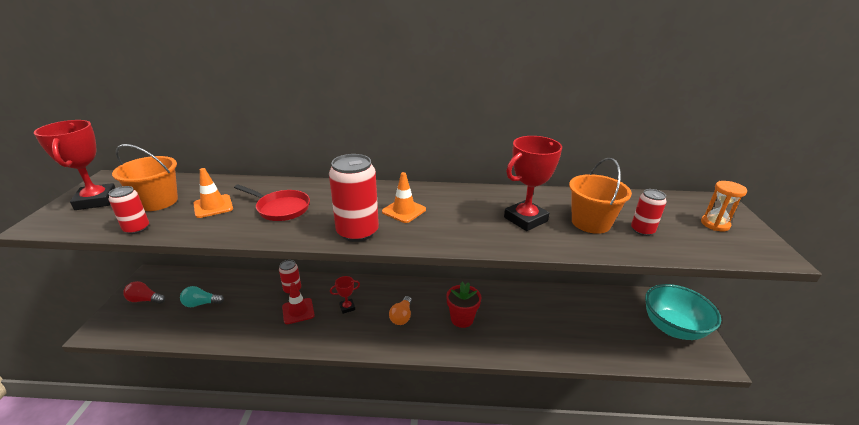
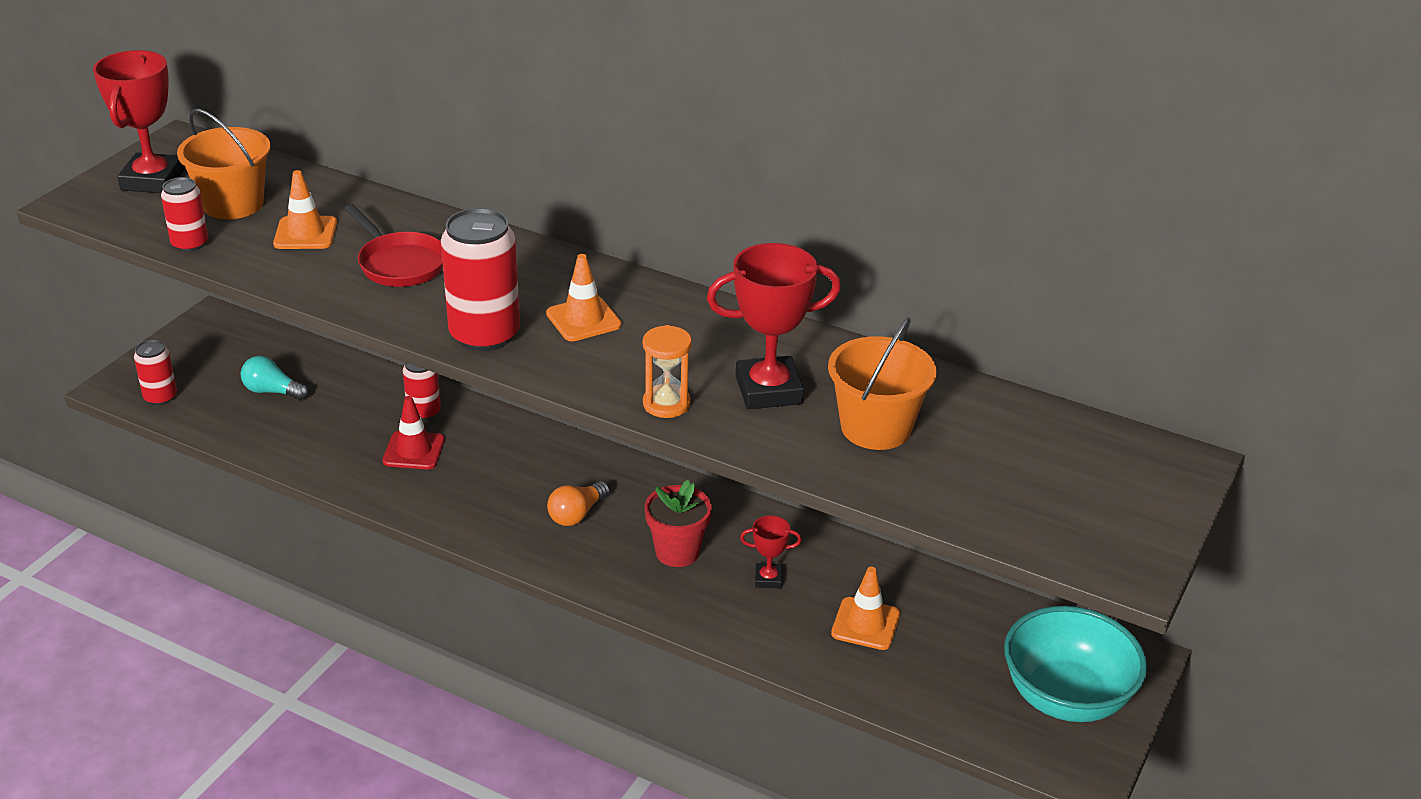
camera: 25 degrees right, 5 degrees up
red light bulb [123,281,165,304] -> none
red trophy [330,276,360,314] -> red trophy moved to [740,515,802,589]
red can [631,189,667,236] -> red can moved to [134,340,177,405]
orange hourglass [701,181,747,231] -> orange hourglass moved to [643,325,692,418]
none -> orange traffic cone [831,567,900,650]

